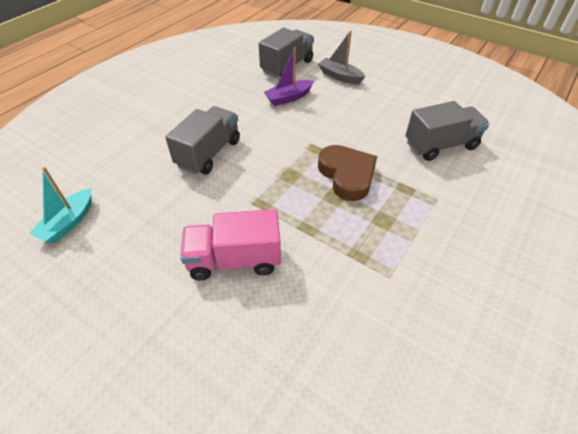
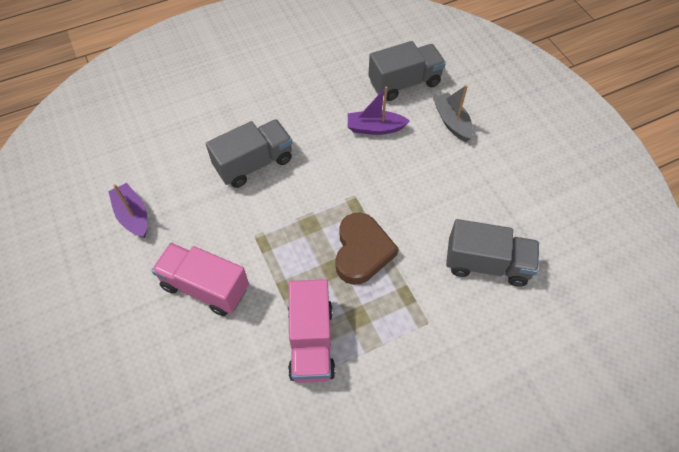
camera: 30 degrees right, 10 degrees up
turquoise boat [29,167,92,243] -> none
none -> purple boat [108,183,147,238]
none -> pink truck [288,279,335,383]

